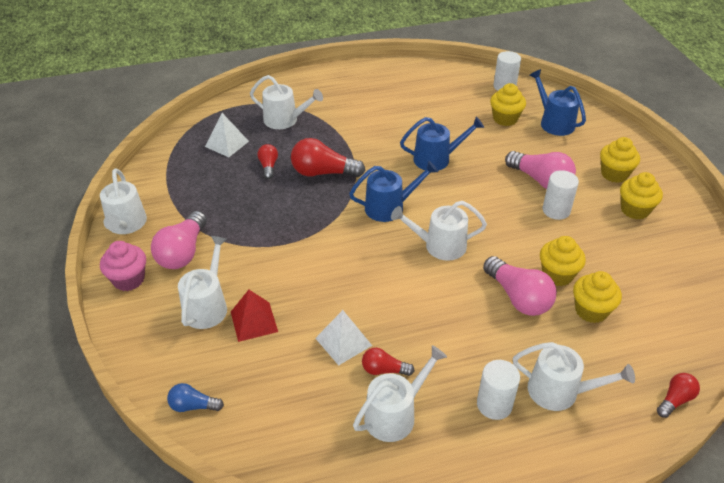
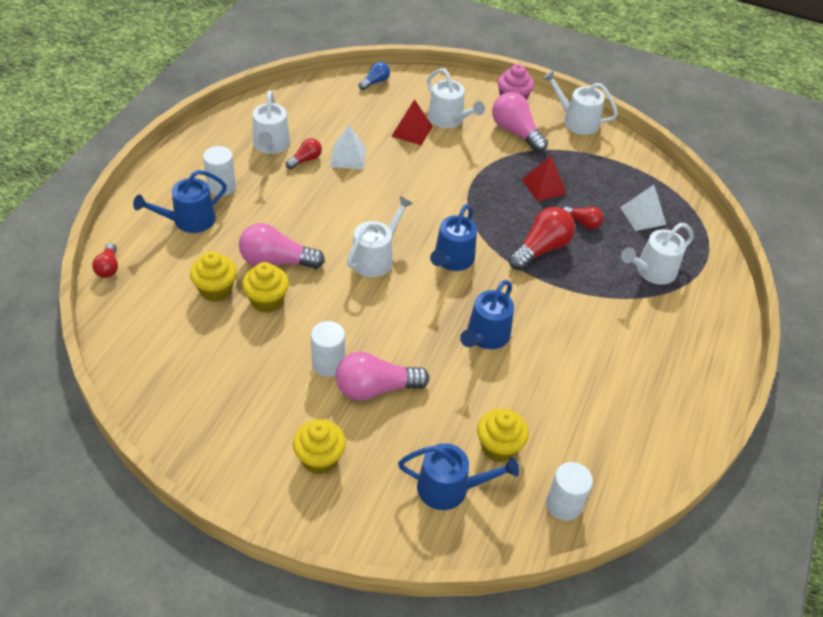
camera: 125 degrees right, 5 degrees up
white watering can [513,342,635,411] -> blue watering can [133,170,227,233]
yellow cupcake [620,172,663,220] -> none
none -> red pyramid [522,155,567,201]

